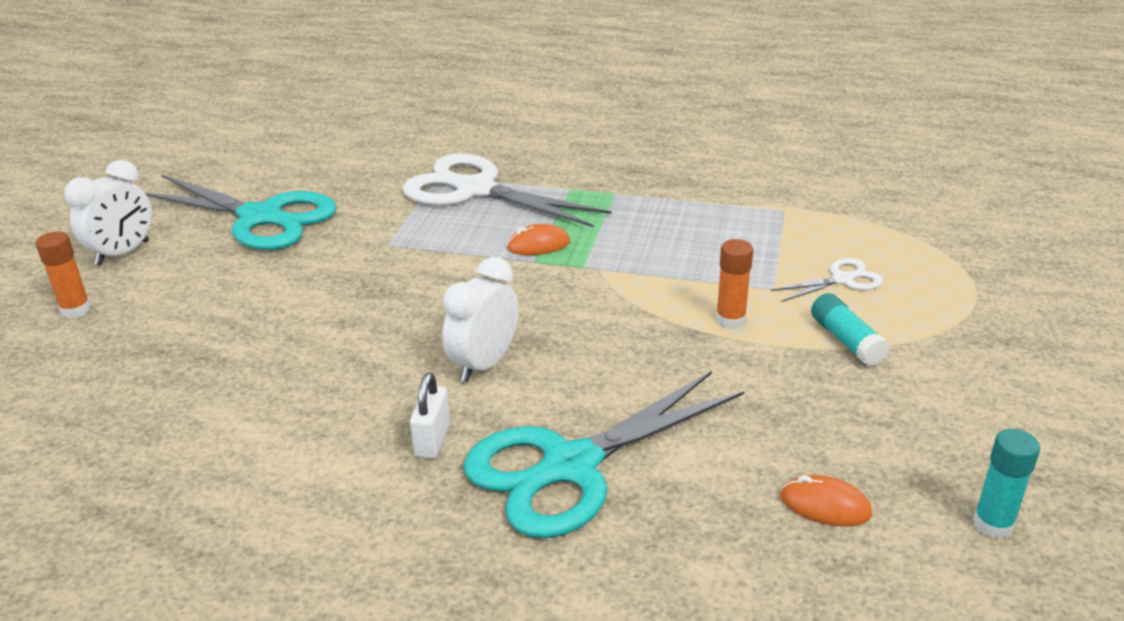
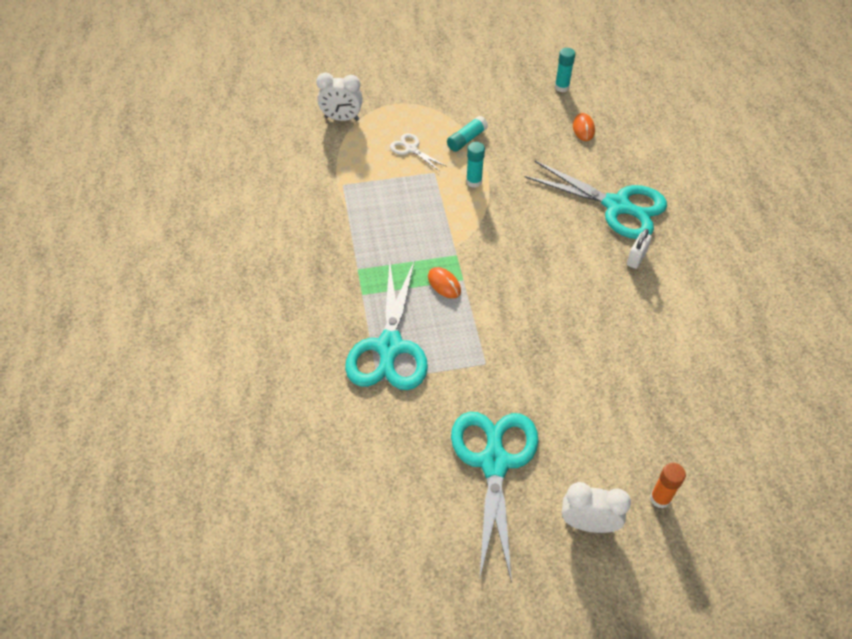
camera: 115 degrees left, 20 degrees up
white scissors [402,153,611,227] -> turquoise scissors [345,260,428,390]
white padlock [410,373,450,459] -> white padlock turned 45 degrees counterclockwise [627,229,652,269]
white clock [442,257,519,382] -> white clock moved to [316,73,363,121]
orange glue stick [716,239,753,329] -> turquoise glue stick [466,142,485,188]

